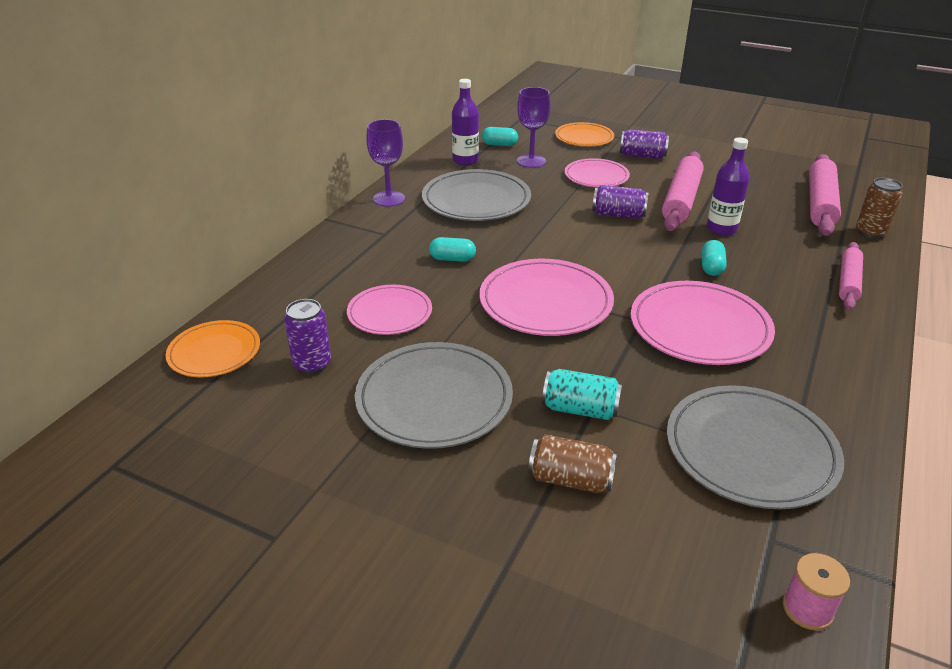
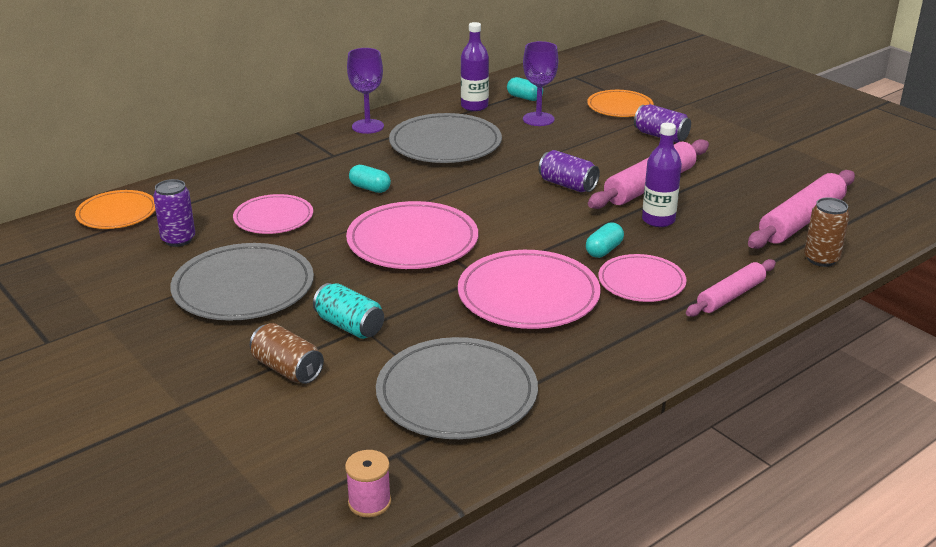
camera: 25 degrees right, 5 degrees down
pink plate [565,158,630,187] -> pink plate moved to [598,254,687,302]

